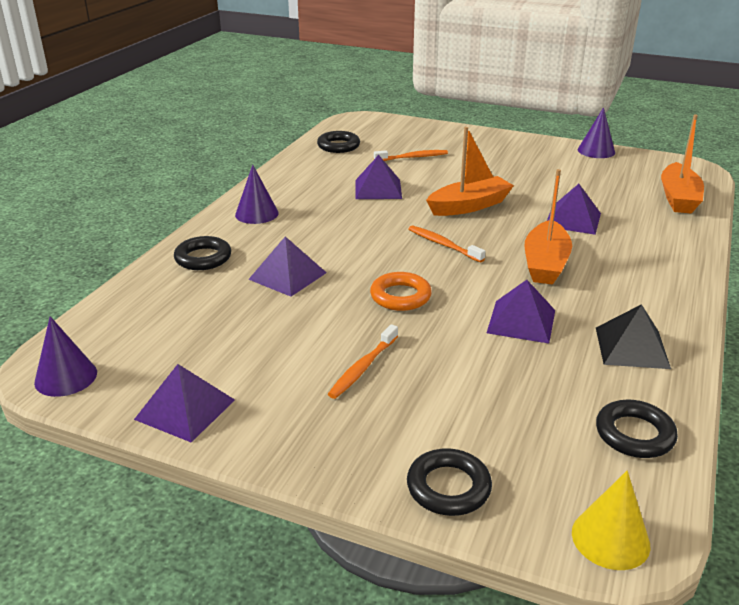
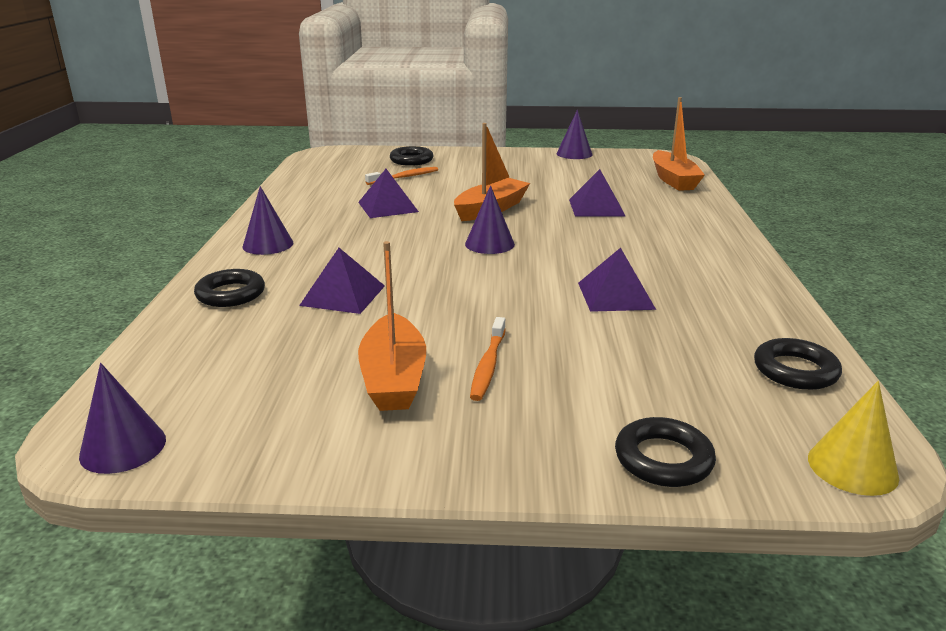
camera: 20 degrees left, 5 degrees down
purple pyramid [134,364,235,442] -> none
black ring [317,131,360,153] -> black ring moved to [390,146,433,166]
orange ring [370,272,432,311] -> none
orange toothbrush [408,226,486,263] -> purple cone [465,185,515,254]
orange boat [524,169,572,285] -> orange boat moved to [358,241,426,411]
black pyramid [596,304,671,369] -> none

